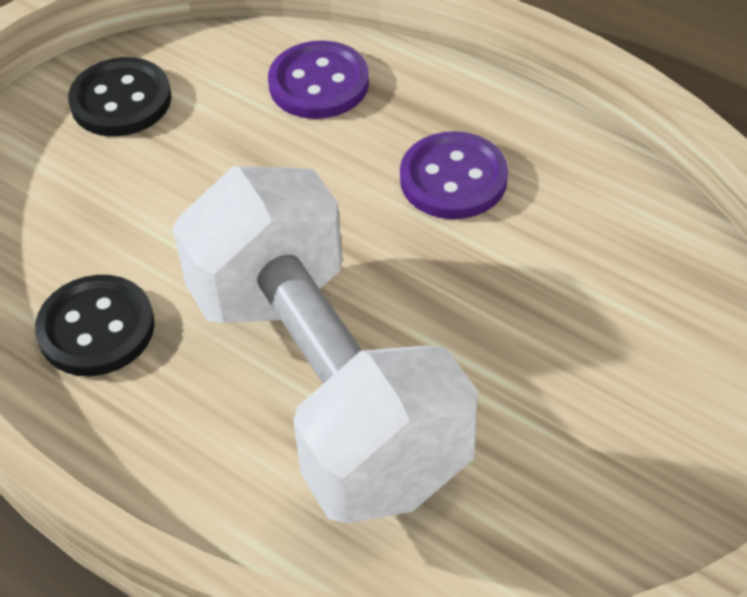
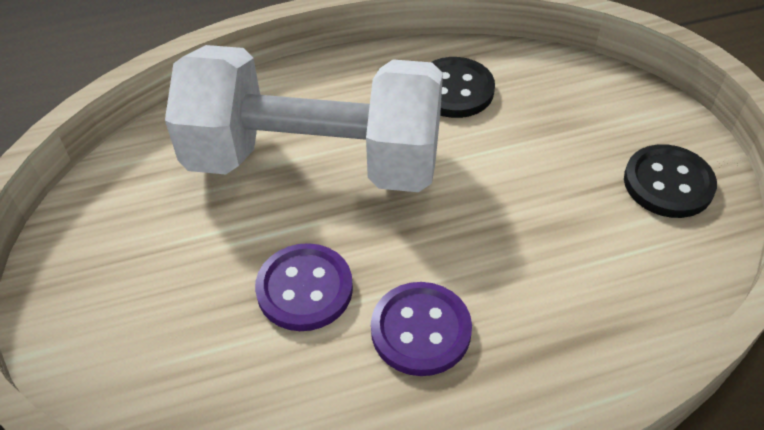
camera: 125 degrees right, 0 degrees up
purple button [268,40,369,119] -> purple button moved to [255,243,353,331]

